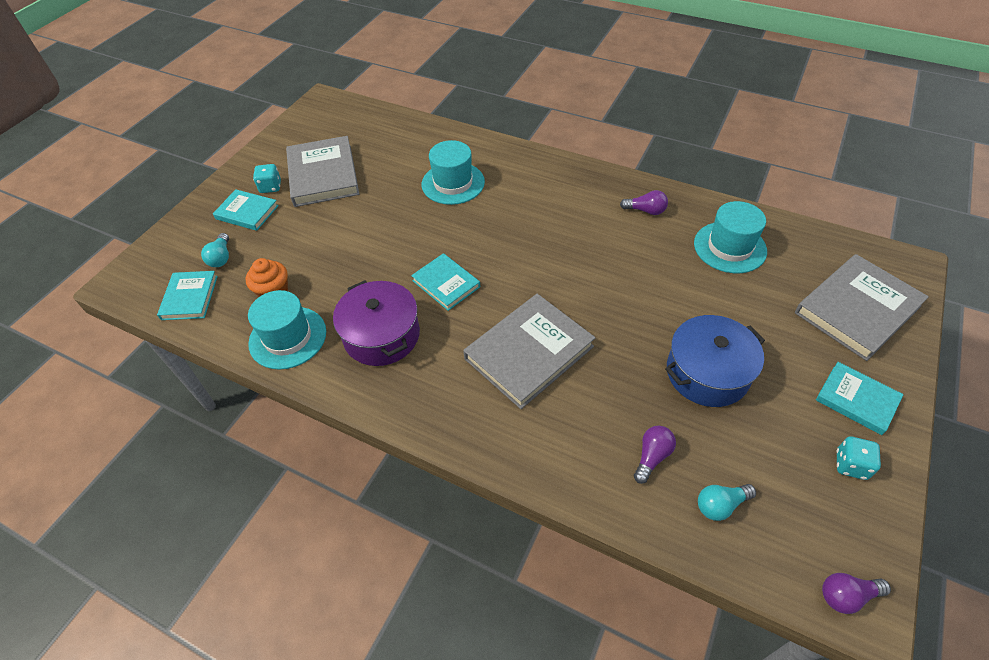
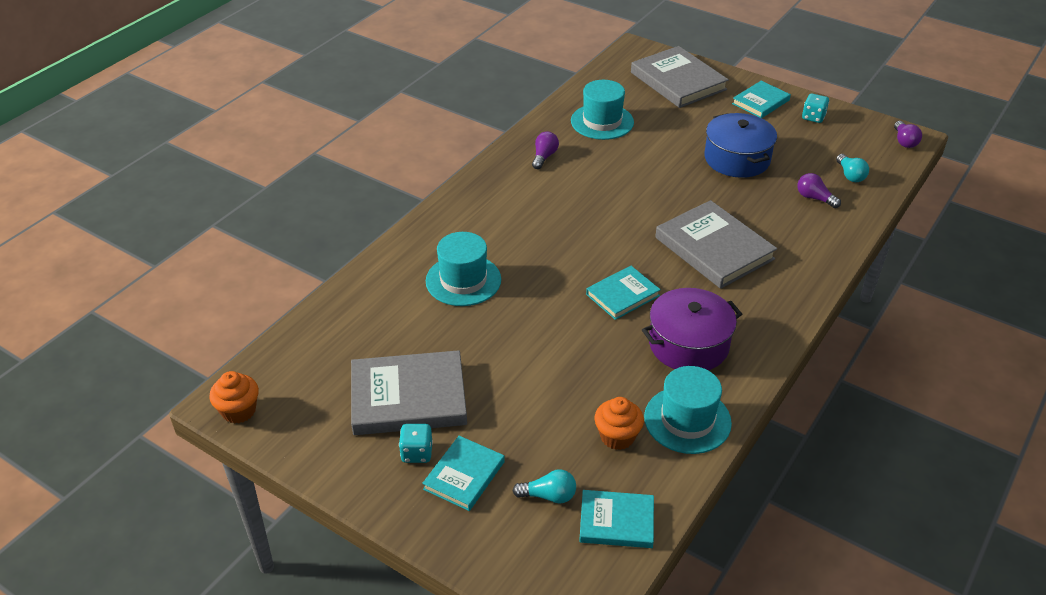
camera: 85 degrees left, 10 degrees down
none -> orange cupcake [209,371,259,424]

